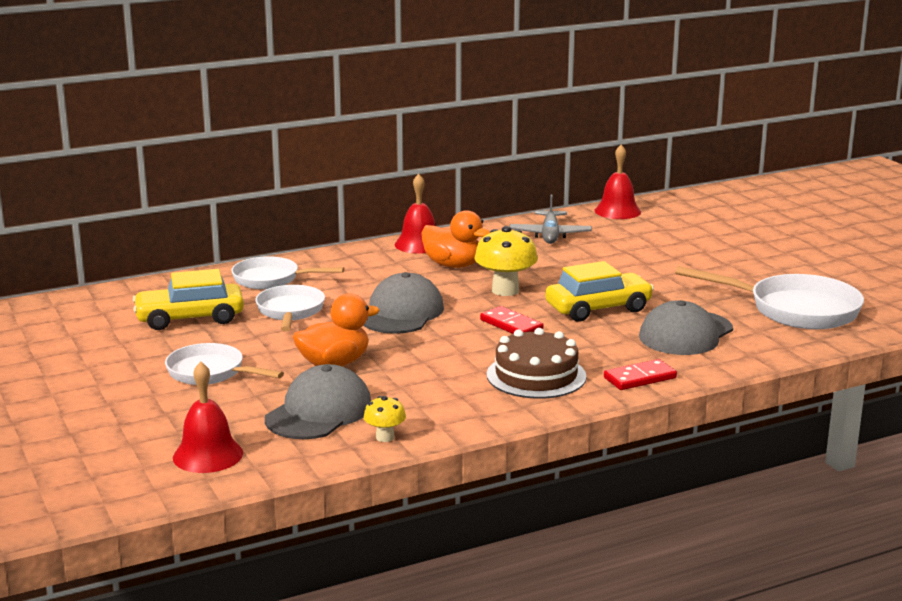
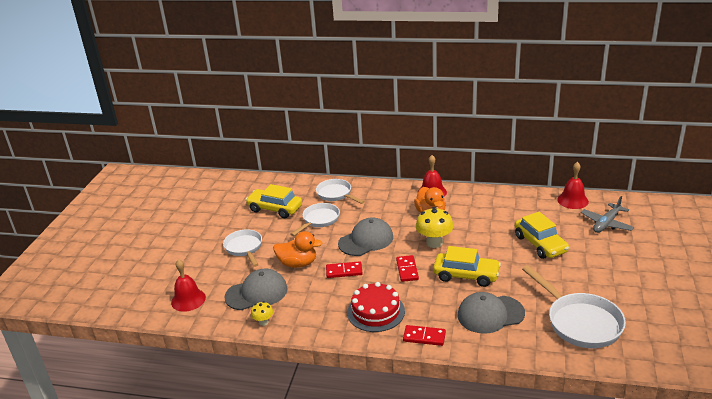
camera: 40 degrees right, 10 degrees up
brown cake [487,328,587,399] -> red cake [347,282,405,332]
grey plane [510,195,592,244] -> grey plane moved to [581,196,634,233]
none -> red domino [326,261,363,278]
none -> yellow car [515,212,569,259]

